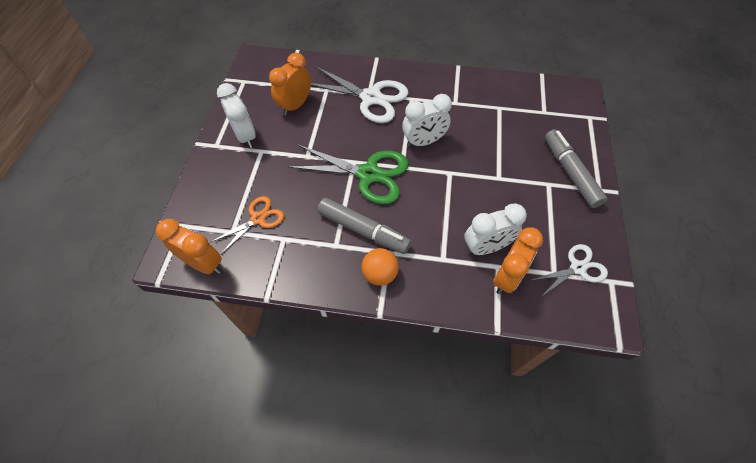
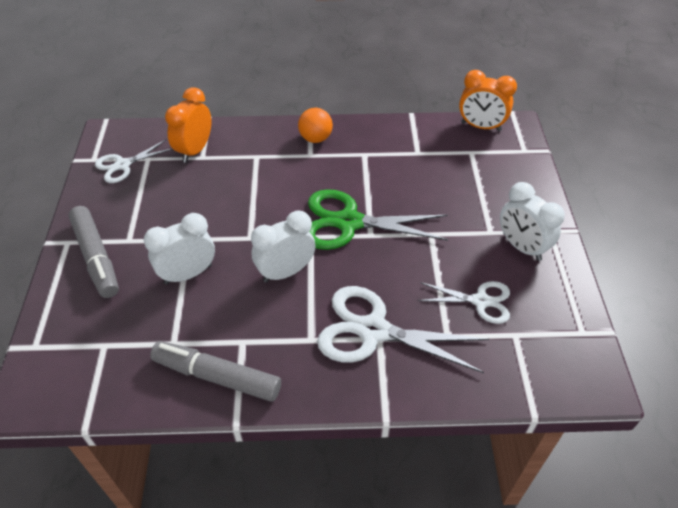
camera: 170 degrees right, 10 degrees down
orange scissors [211,196,284,255] -> none
orange clock [269,52,311,116] -> white scissors [417,281,510,324]
grey marker [317,198,411,254] -> grey marker moved to [150,341,281,402]
white clock [464,203,527,255] -> white clock moved to [144,213,215,284]

